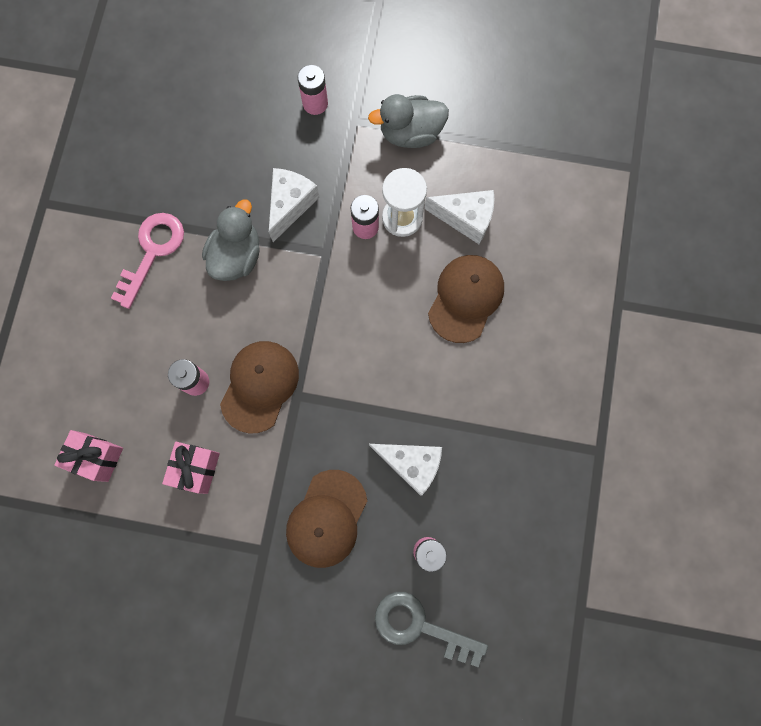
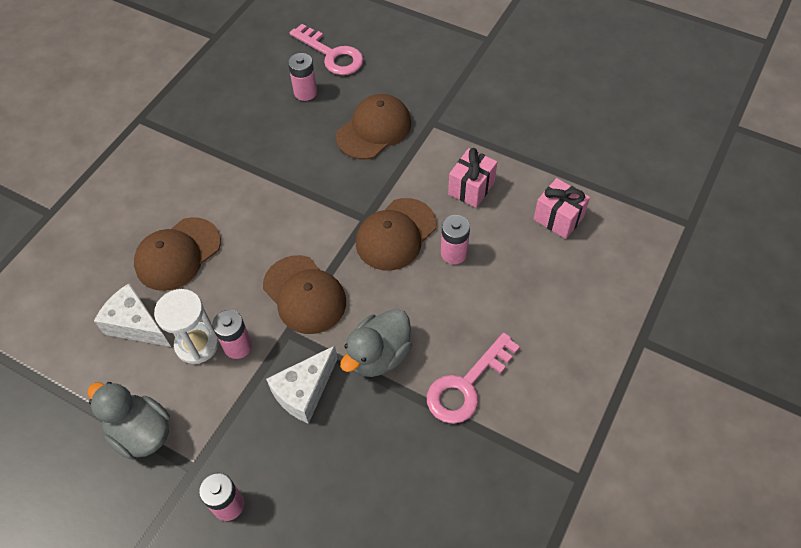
camera: 160 degrees left, 20 degrees down
grey duck [368,94,449,148] -> grey duck turned 150 degrees counterclockwise [88,382,170,459]
white cheese [369,444,442,496] -> none
grey key [375,592,488,668] -> pink key [290,24,364,75]
none -> brown cap [263,255,346,334]

